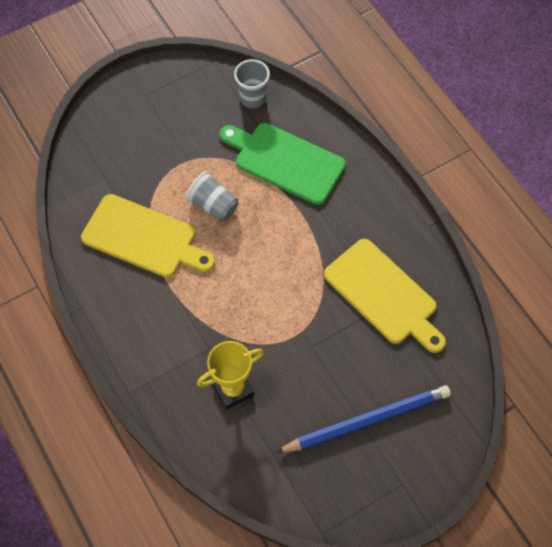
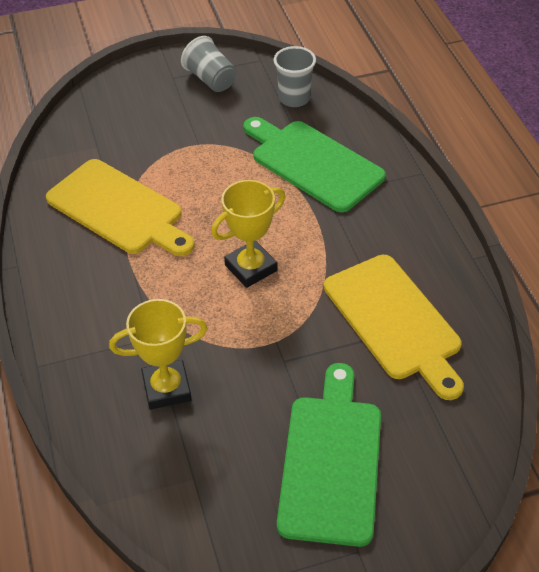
camera: 15 degrees right, 15 degrees down
grey cup [185,171,238,222] -> grey cup moved to [181,36,237,92]
blue pencil [275,385,451,453] -> green cutting board [277,363,381,547]
none -> yellow trophy [211,180,285,288]

